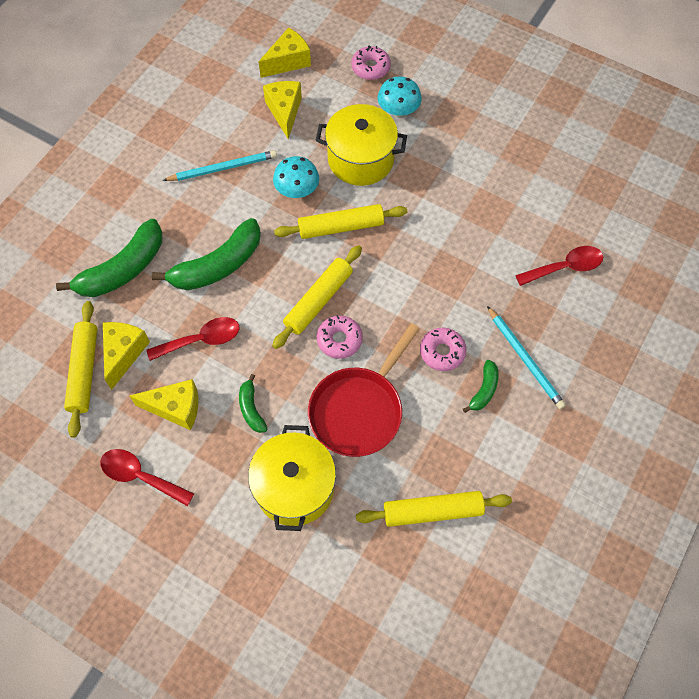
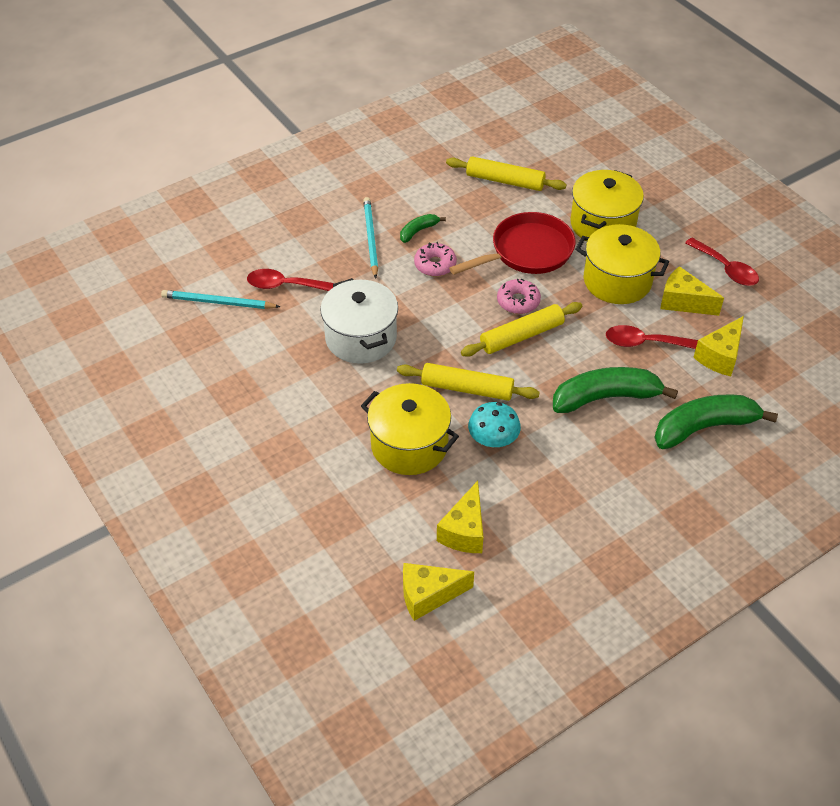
camera: 155 degrees left, 15 degrees down
yellow rolling pin [64,301,97,438] -> none
turquoise pencil [163,150,277,181] -> turquoise pencil moved to [161,290,280,309]
green banana [239,374,267,433] -> yellow pot [575,224,669,304]
pink donut [351,45,391,80] -> none
turquoise mushroom [377,76,422,117] -> none
none -> white pot [320,278,398,364]

